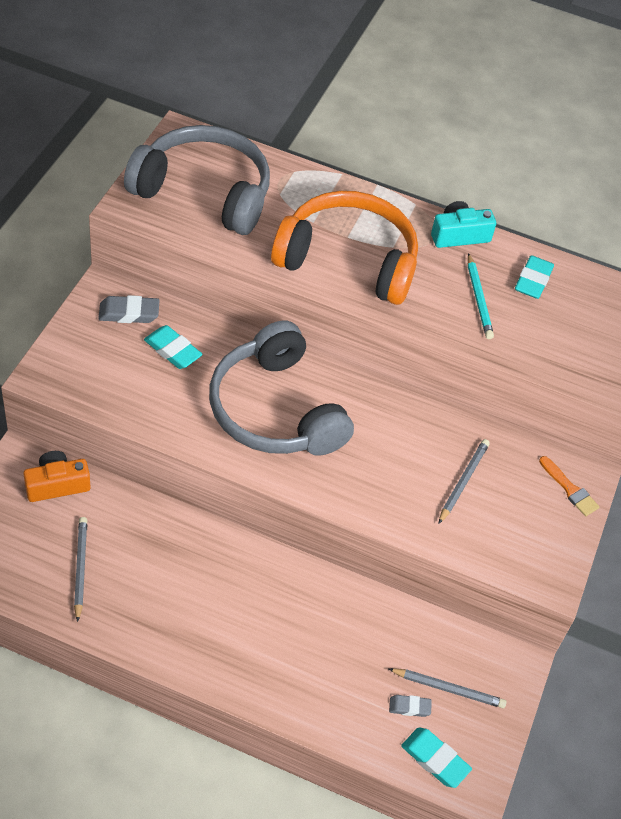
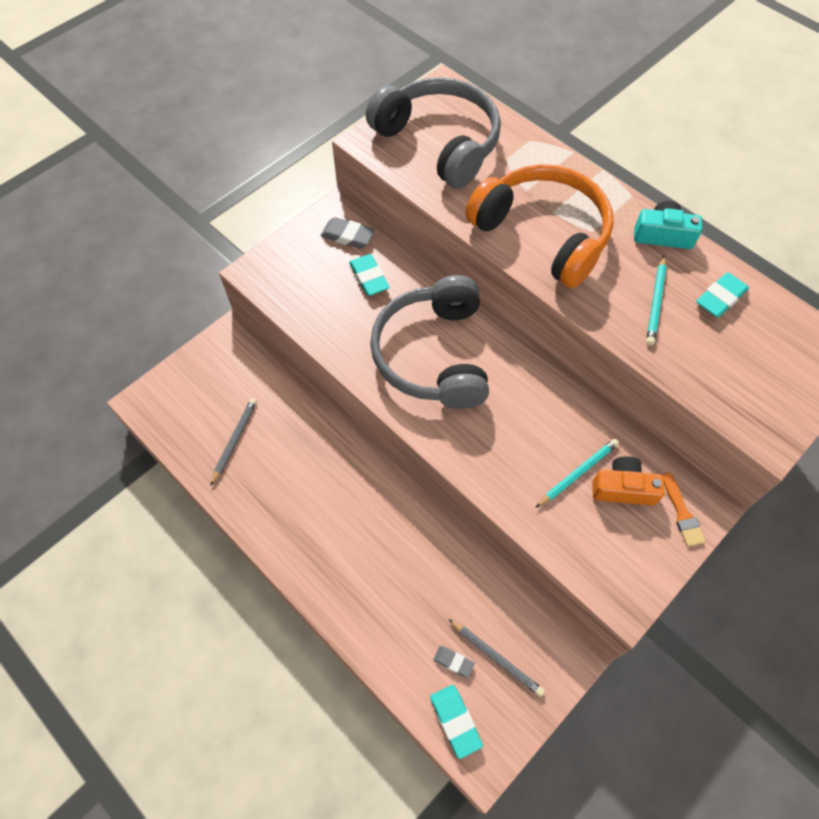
camera: 30 degrees right, 10 degrees up
orange camera [23,451,91,502] -> orange camera moved to [593,456,665,506]
grey pencil [439,439,490,524] -> turquoise pencil [535,438,619,508]

